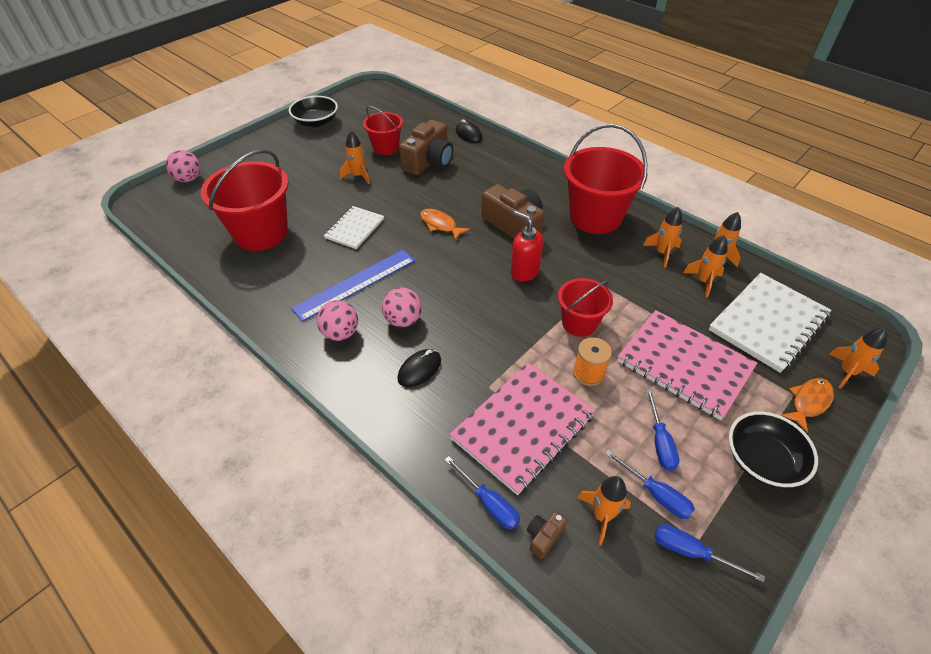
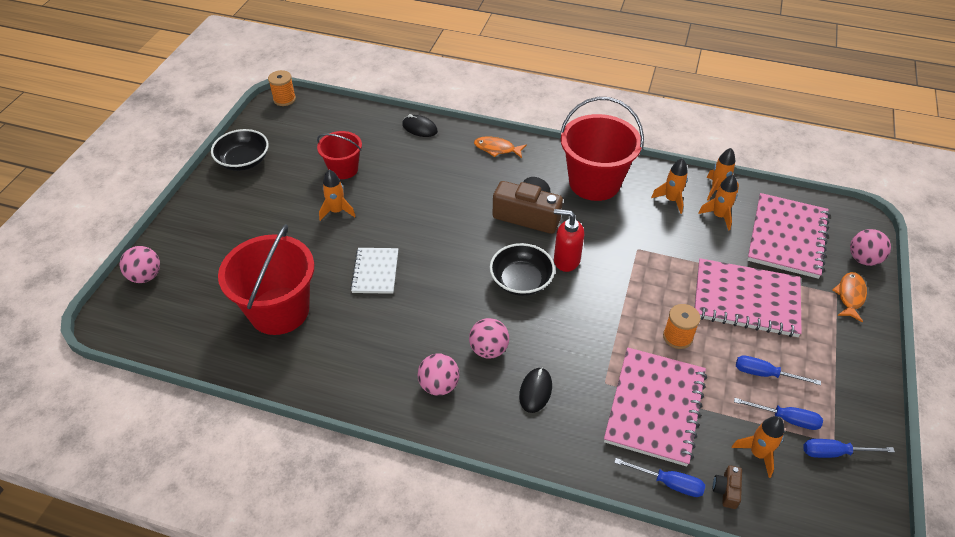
camera: 25 degrees left, 0 degrees up
blue ruler [291,250,415,322] -> none
brown camera [399,120,453,175] -> none
orange fish [420,209,470,240] -> orange fish moved to [474,137,527,158]
red bucket [558,278,613,337] -> none
blue screwdriver [646,389,679,471] -> blue screwdriver turned 135 degrees clockwise [736,355,821,385]
white notebook [709,273,831,373] -> pink notebook [747,193,830,279]
black bowl [729,411,818,487] -> black bowl moved to [490,243,555,296]
orange rocket [829,328,888,389] -> pink ball [850,229,891,266]
none -> orange spool [268,70,296,106]

